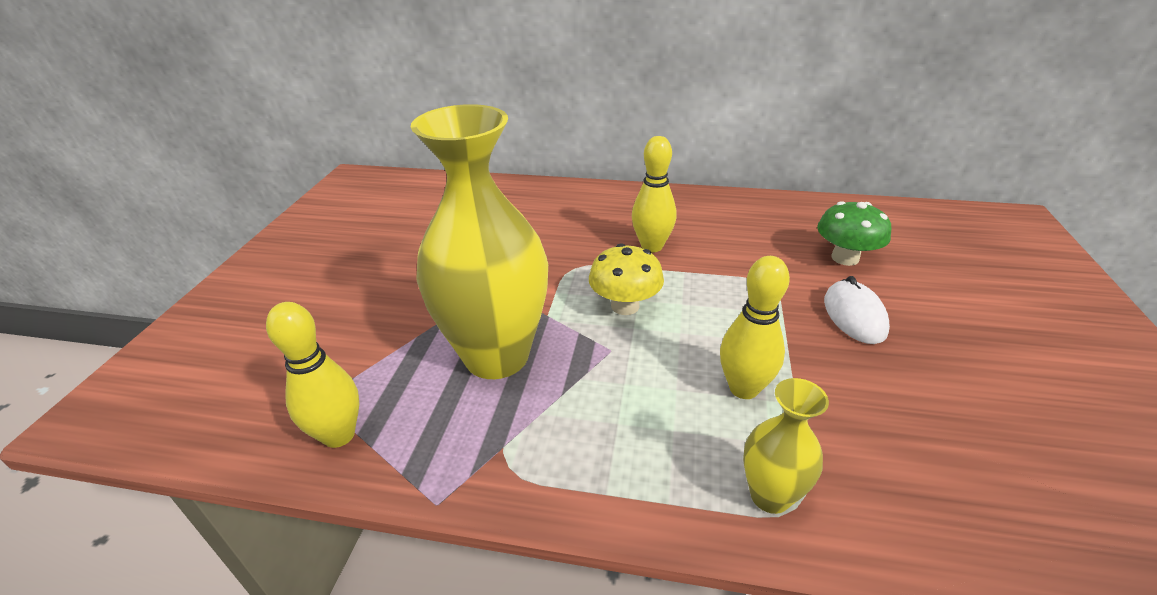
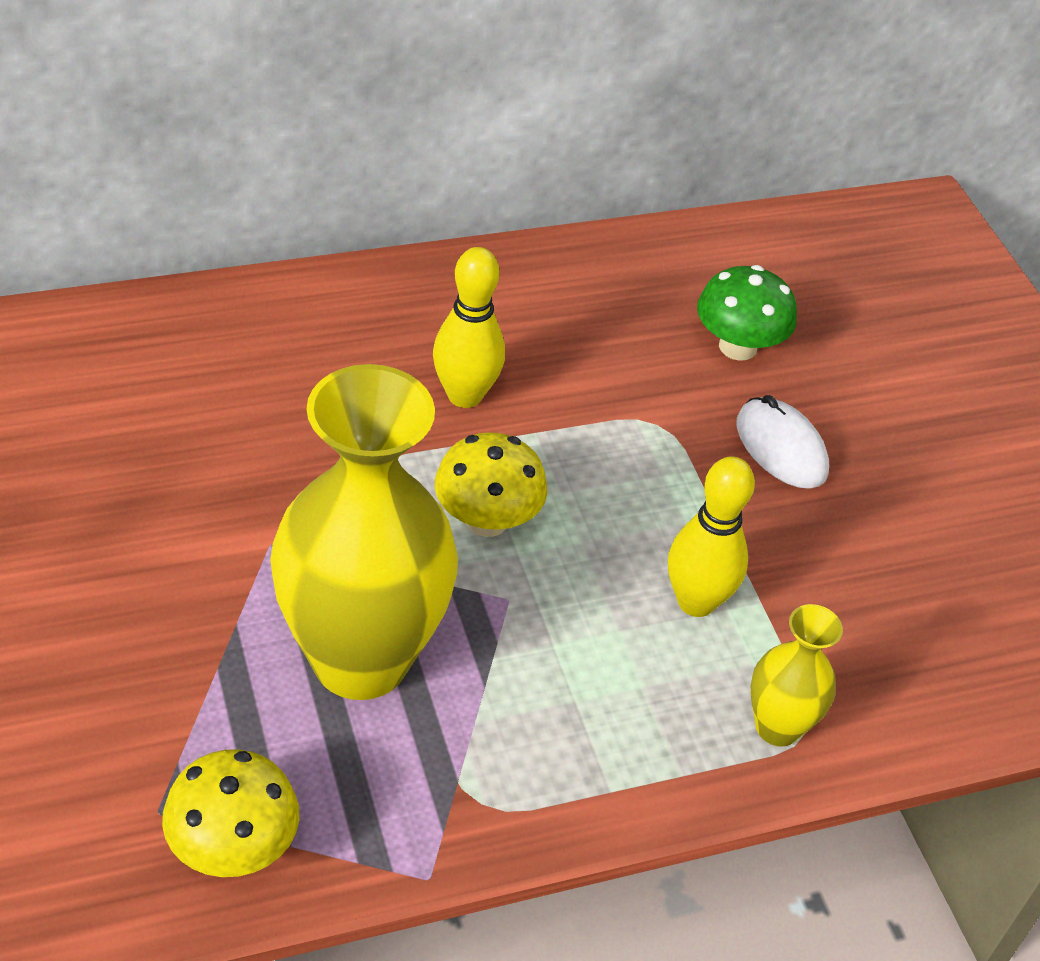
camera: 35 degrees left, 10 degrees up
yellow bowling pin [266,302,359,448] -> yellow mushroom [162,749,299,877]

